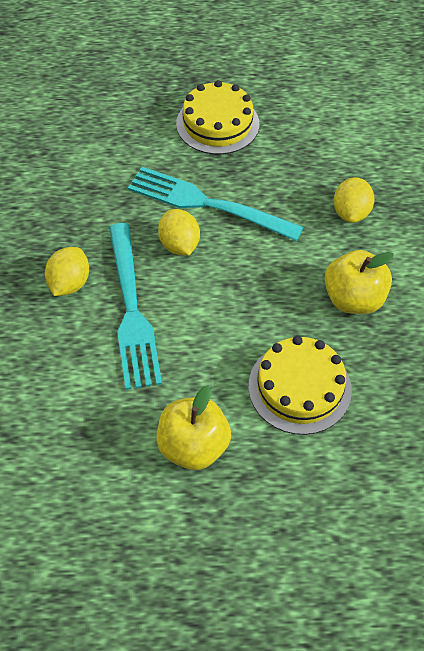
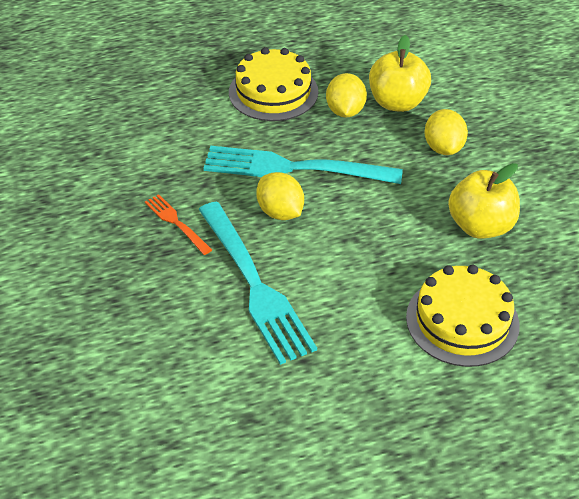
camera: 15 degrees left, 10 degrees down
yellow lemon [45,247,89,296] -> yellow lemon moved to [326,73,367,118]
yellow apple [156,385,231,470] -> yellow apple moved to [369,35,431,112]
none -> orange fork [145,194,212,255]

